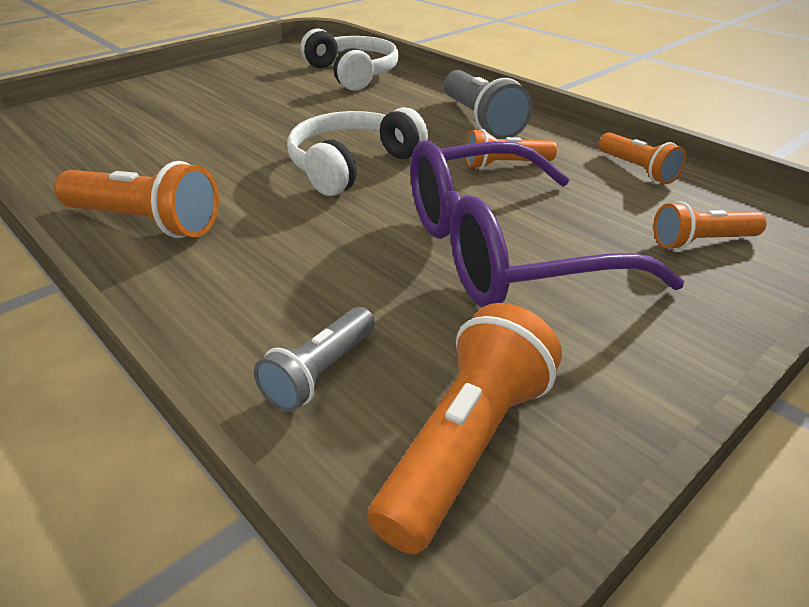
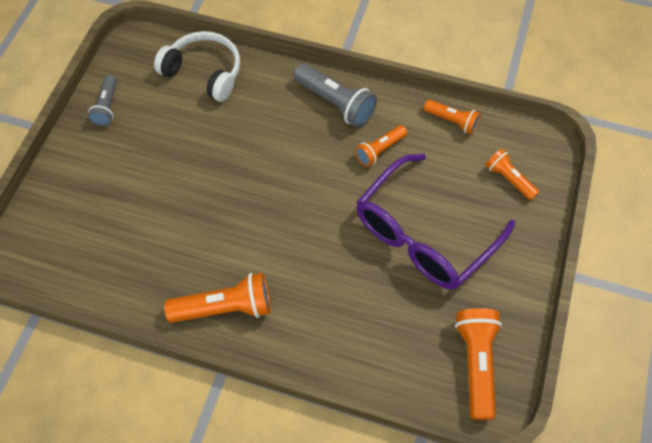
camera: 30 degrees left, 25 degrees up
grey flashlight [254,307,375,412] -> grey flashlight moved to [88,75,117,126]
white headphones [287,107,428,196] -> none
orange flashlight [653,201,767,250] -> orange flashlight turned 90 degrees clockwise [485,149,539,200]

